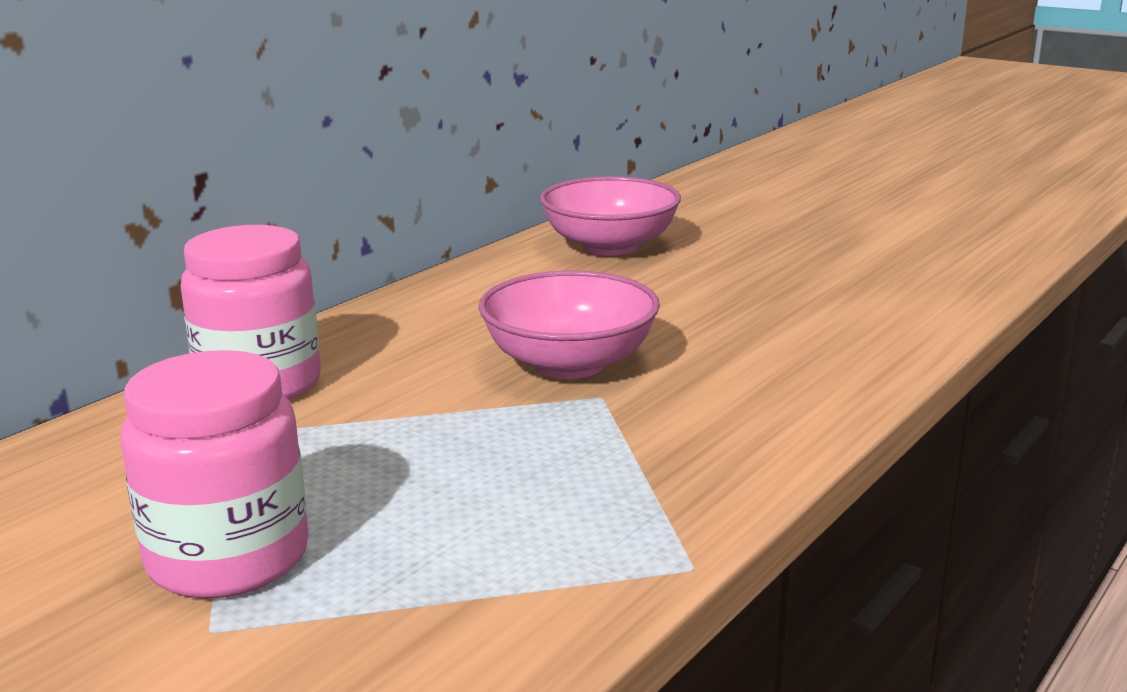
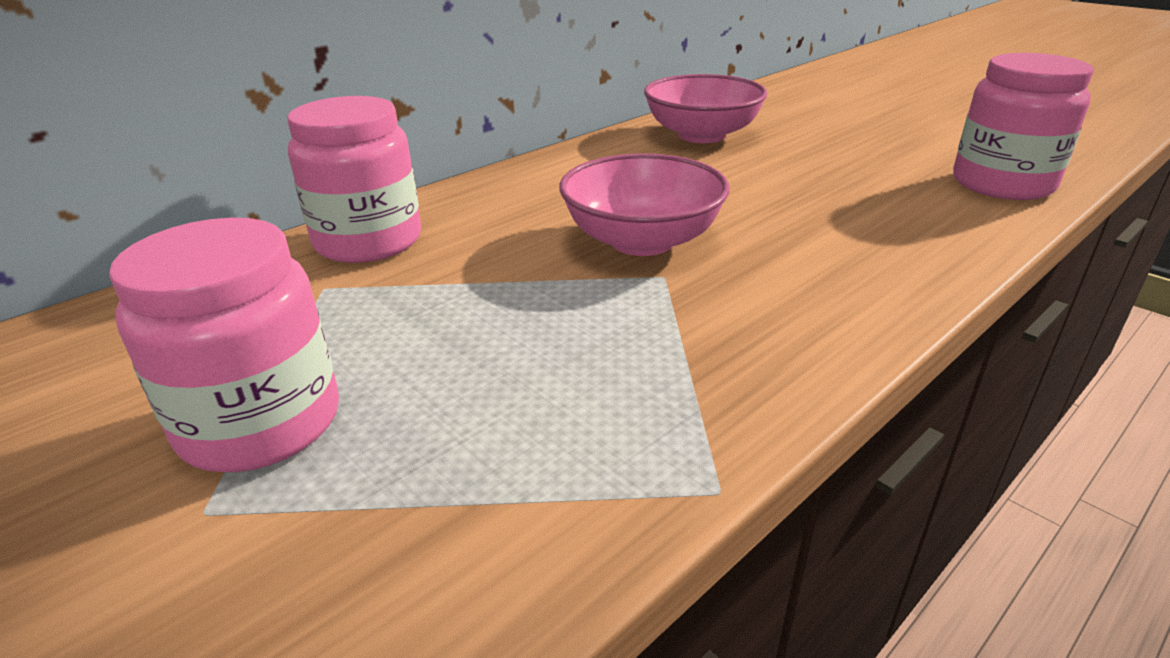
camera: 10 degrees right, 10 degrees up
none -> pink jar [953,53,1094,200]

